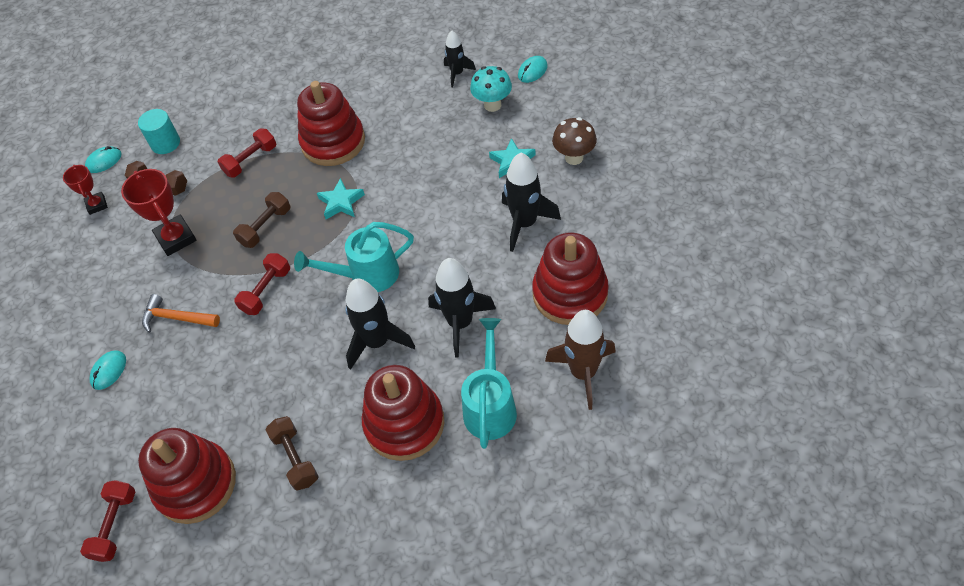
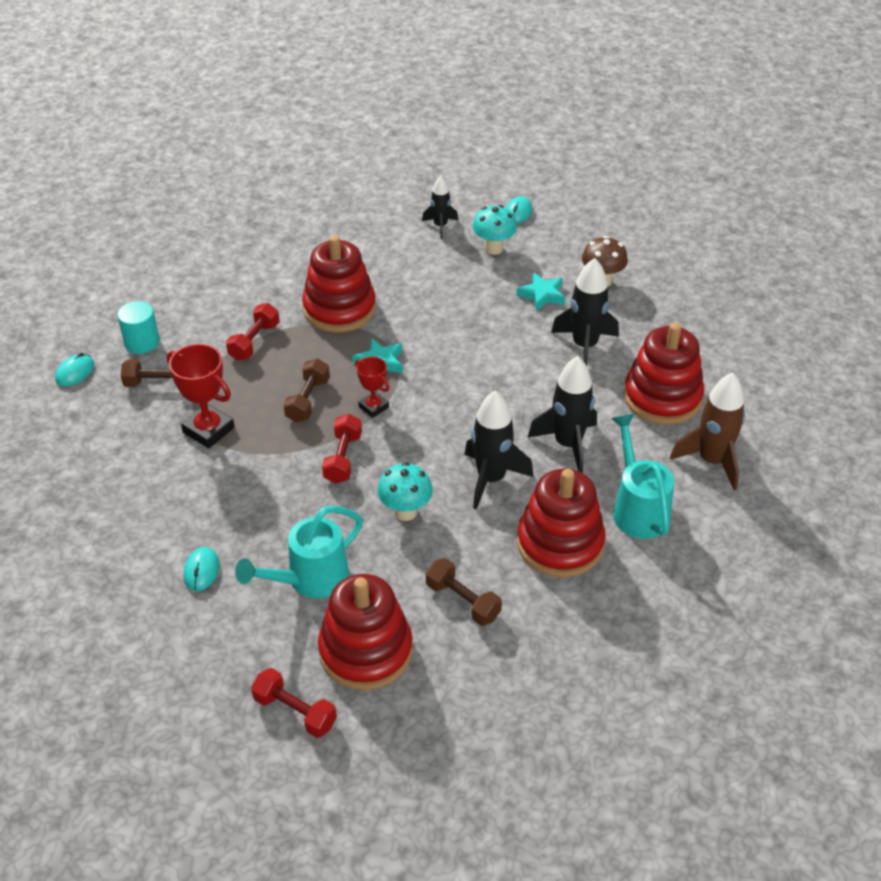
camera: 25 degrees left, 10 degrees down
red trophy [63,165,108,215] -> red trophy moved to [355,357,389,418]
red dumbbell [80,480,135,562] -> red dumbbell turned 45 degrees counterclockwise [251,668,337,738]
orange hammer [142,294,220,333] -> none
turquoise watering can [294,222,414,292] -> turquoise watering can moved to [235,506,363,598]
none -> turquoise mushroom [377,462,433,521]

